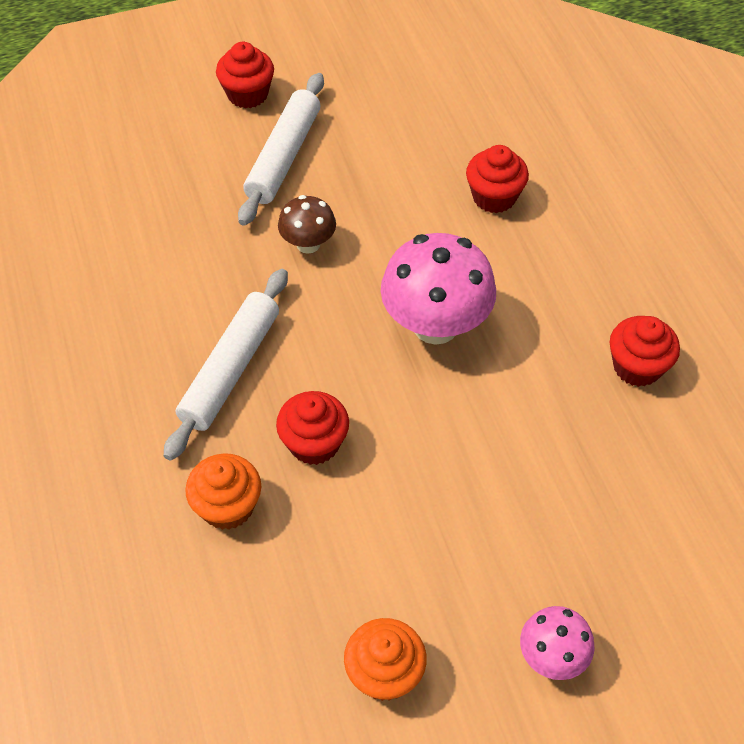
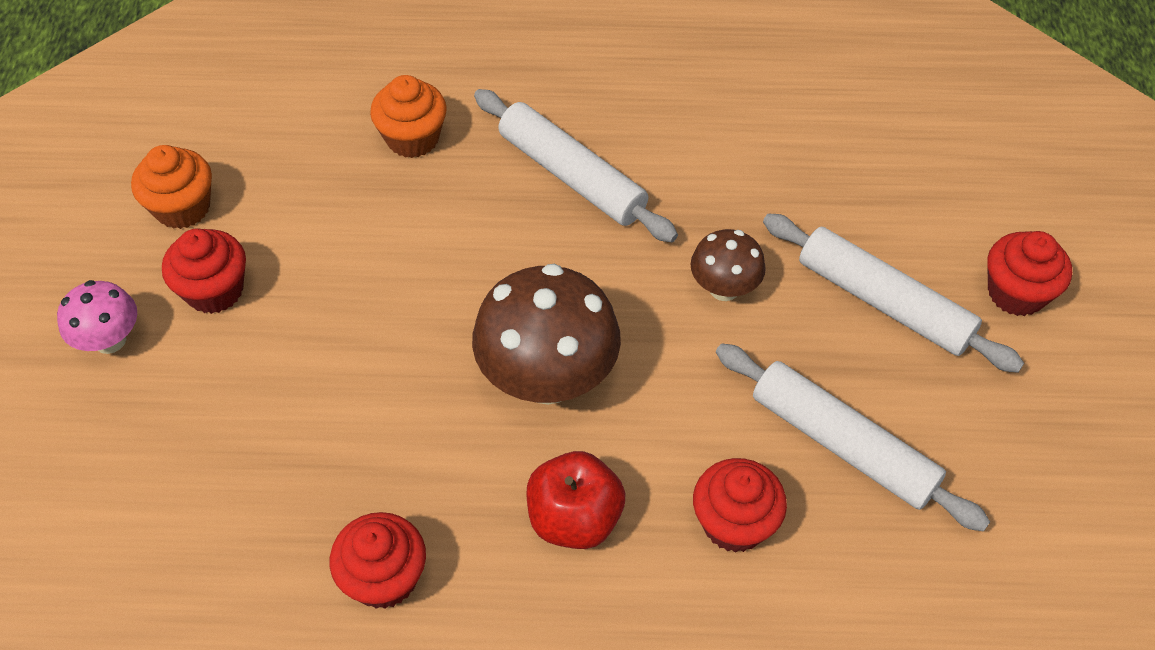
camera: 110 degrees right, 0 degrees up
red cupcake [276,391,349,465] -> red cupcake moved to [162,228,246,314]
pink mushroom [381,233,496,345] -> brown mushroom [472,264,621,405]
none -> red apple [526,451,626,549]
none -> white rolling pin [716,344,990,532]

